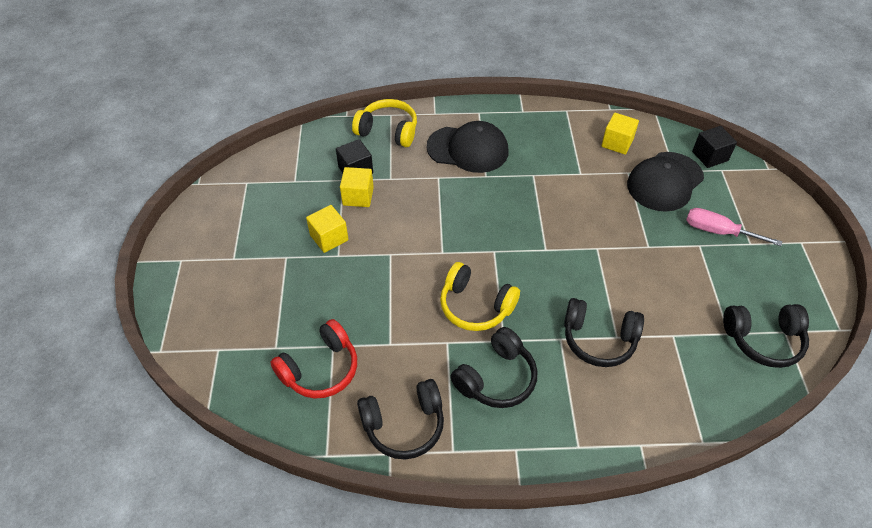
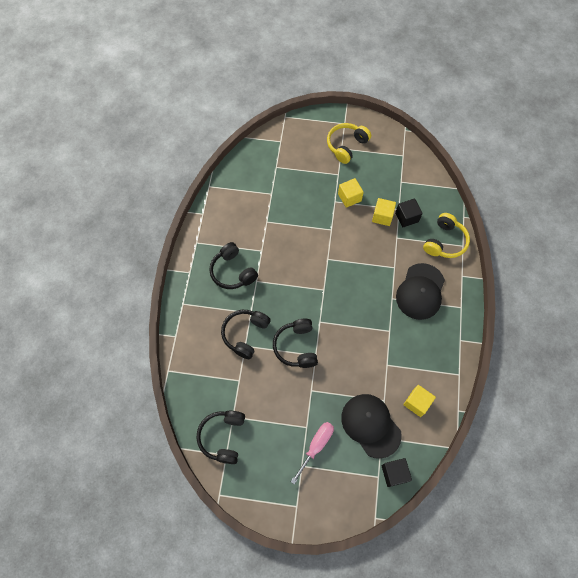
camera: 100 degrees right, 15 degrees up
red headphones [270,319,357,399] -> none
black headphones [357,379,444,459] -> black headphones moved to [273,319,318,368]
yellow headphones [440,262,520,331] -> yellow headphones moved to [327,123,371,164]

